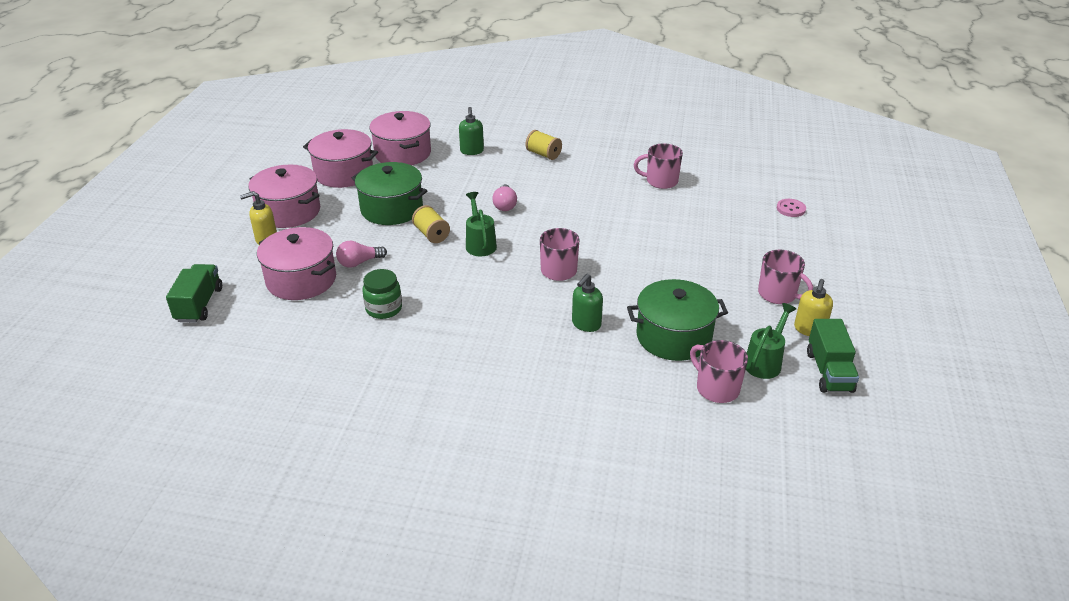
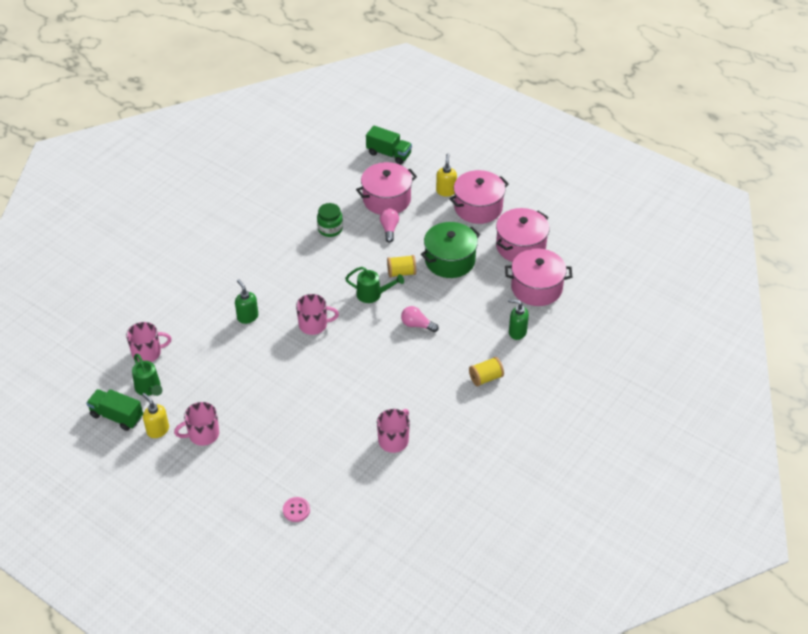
camera: 115 degrees right, 10 degrees up
green pot [627,279,728,361] -> none

